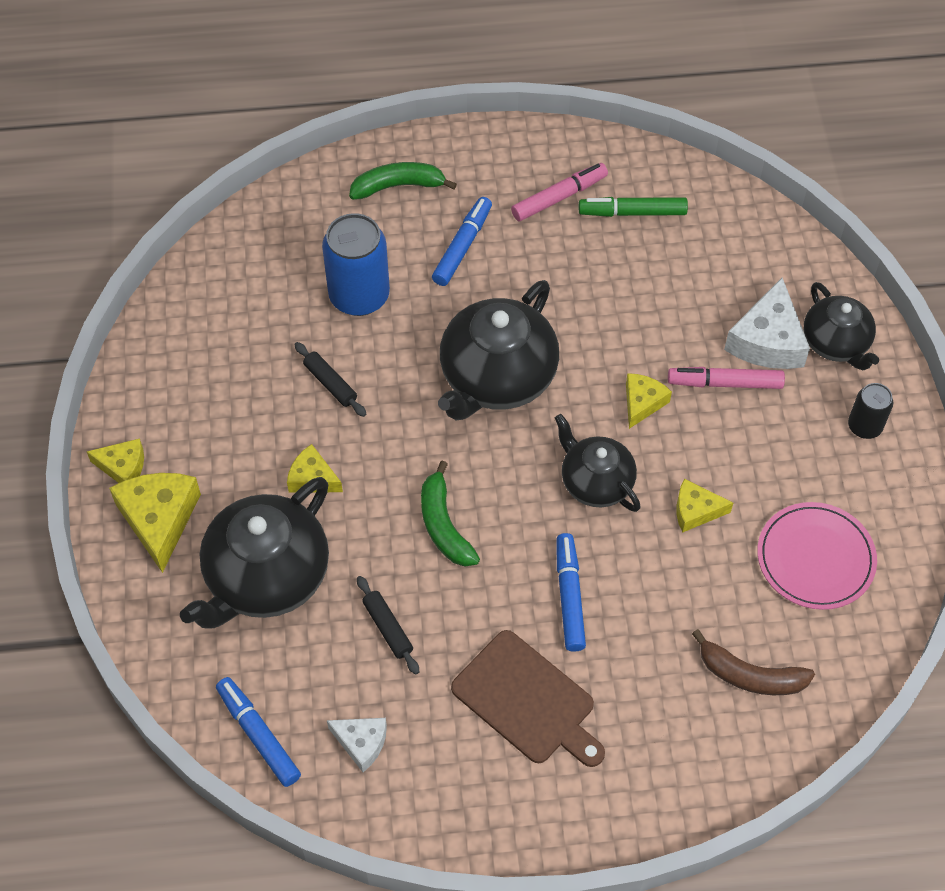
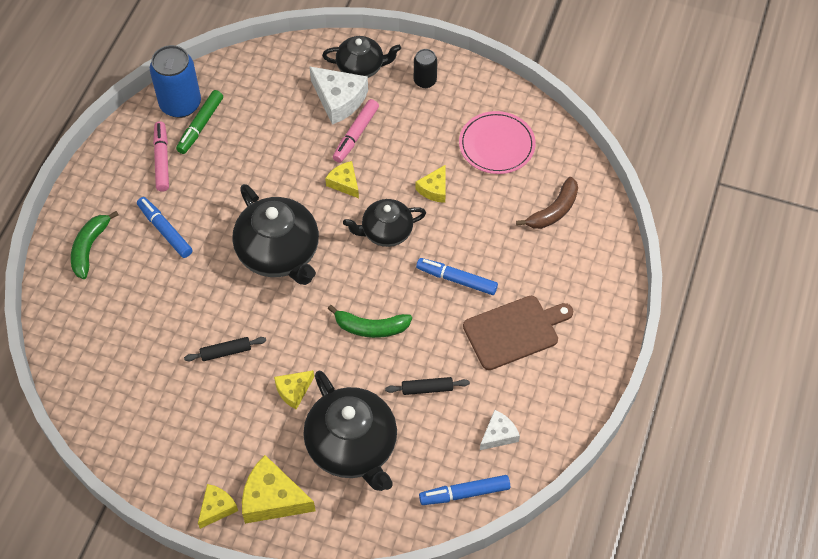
camera: 65 degrees left, 0 degrees up
blue can [322,213,390,316] -> blue can moved to [150,45,201,118]

